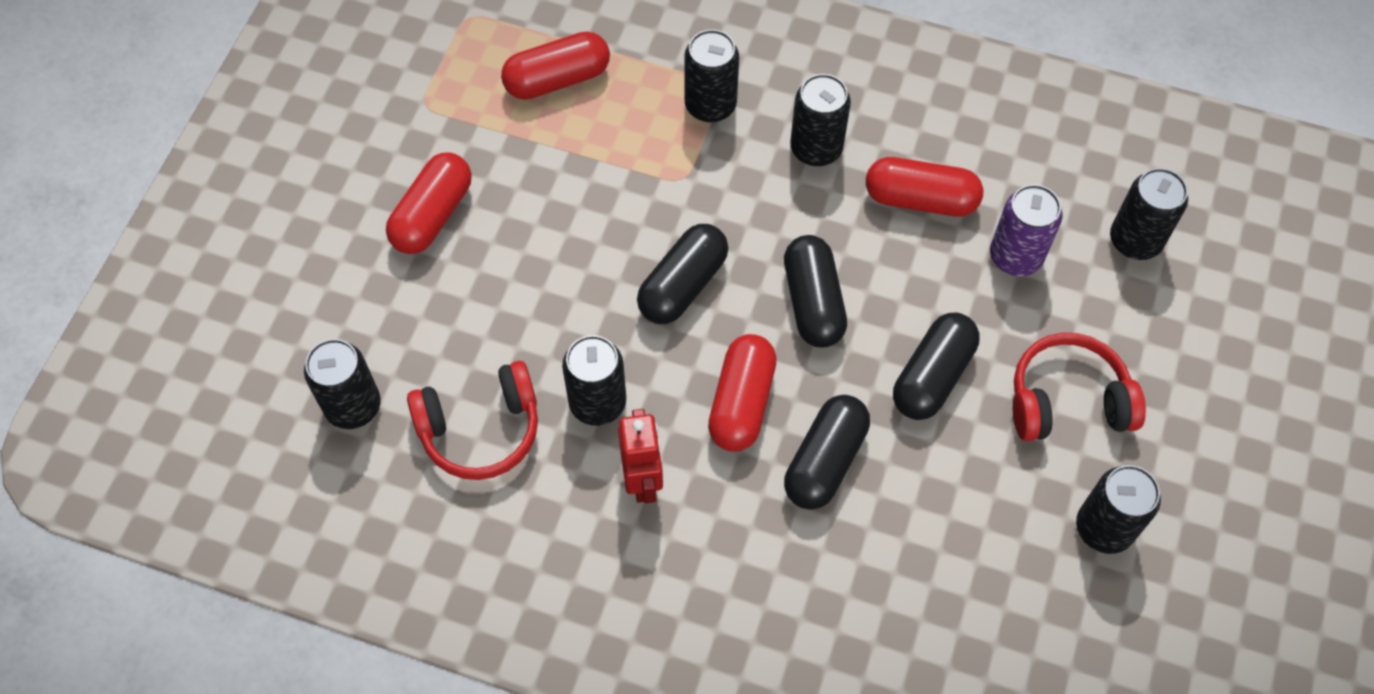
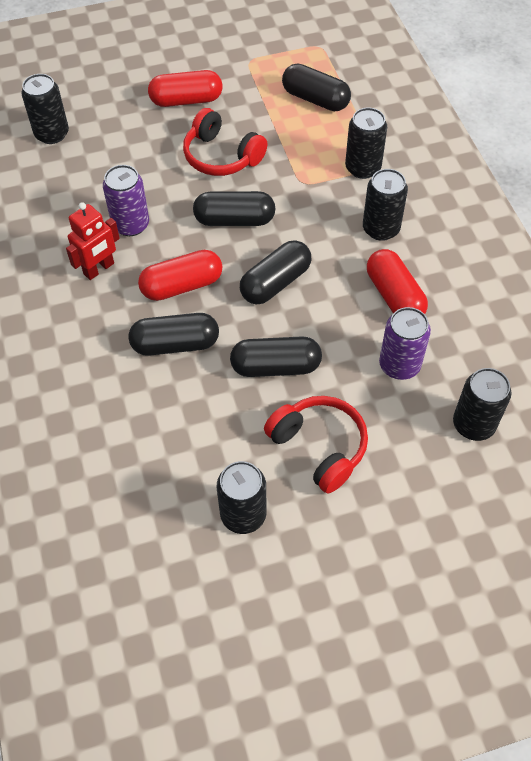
camera: 55 degrees right, 5 degrees down
red headphones [407,361,538,480] -> red headphones moved to [183,108,267,176]
red capsule [501,32,610,100] -> black capsule [282,64,351,111]
black can [562,335,626,426] -> purple can [103,165,149,236]

